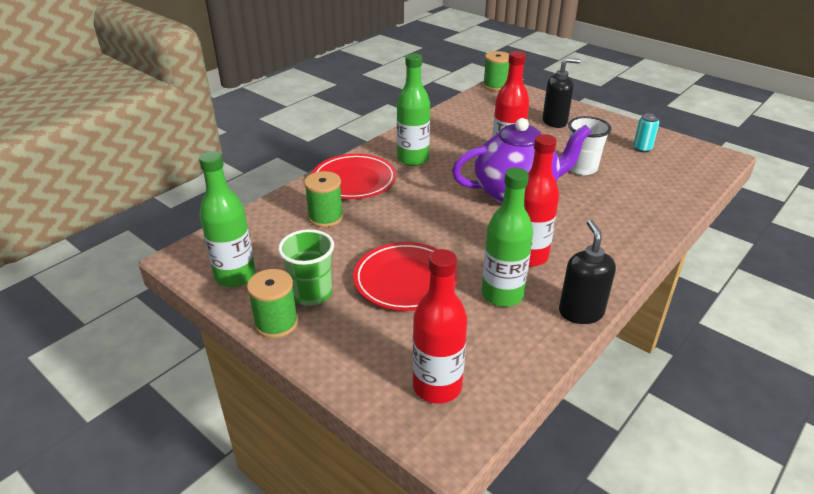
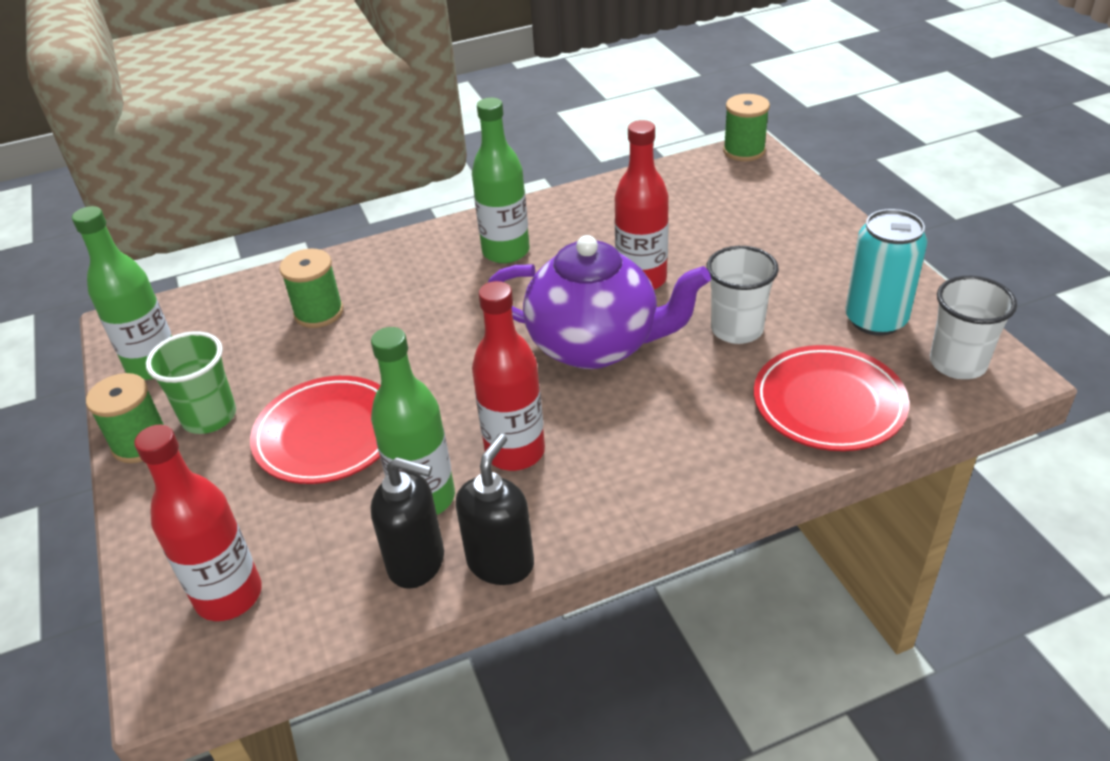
camera: 30 degrees right, 5 degrees up
red plate [312,154,396,199] -> red plate moved to [754,345,909,451]
black soap dispenser [542,58,581,128] -> black soap dispenser moved to [371,457,444,589]
turquoise can [633,114,659,152] -> turquoise can [845,209,927,336], size x1.87
none -> white cup [930,276,1017,379]

